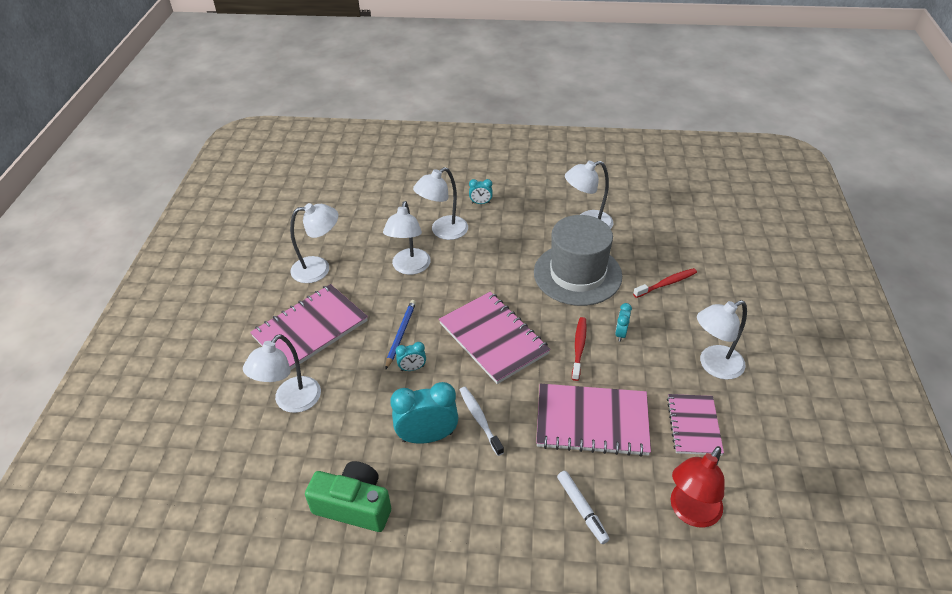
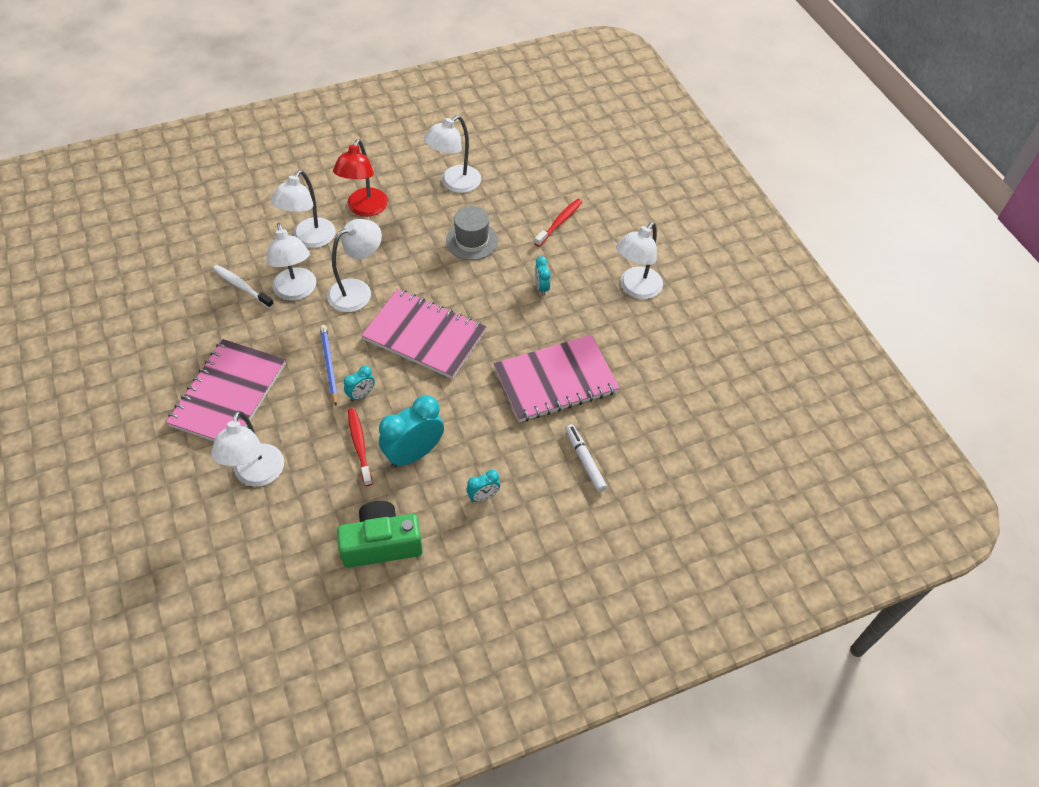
camera: 30 degrees left, 10 degrees up
white lamp [290,203,338,283] -> white lamp moved to [327,219,382,312]
white toothbrush [460,387,504,456] -> white toothbrush moved to [213,265,274,308]
turquoise clock [469,179,493,204] -> turquoise clock moved to [466,470,500,502]
grey hat [534,215,622,306] -> grey hat [446,206,498,260], size x0.56
white marker [557,471,609,544] -> white marker turned 150 degrees counterclockwise [565,424,607,492]
red toothbrush [572,317,587,381] -> red toothbrush moved to [348,408,373,486]
pink notebook [667,394,724,455] -> none
red lamp [670,446,725,527] -> red lamp moved to [333,139,388,217]

